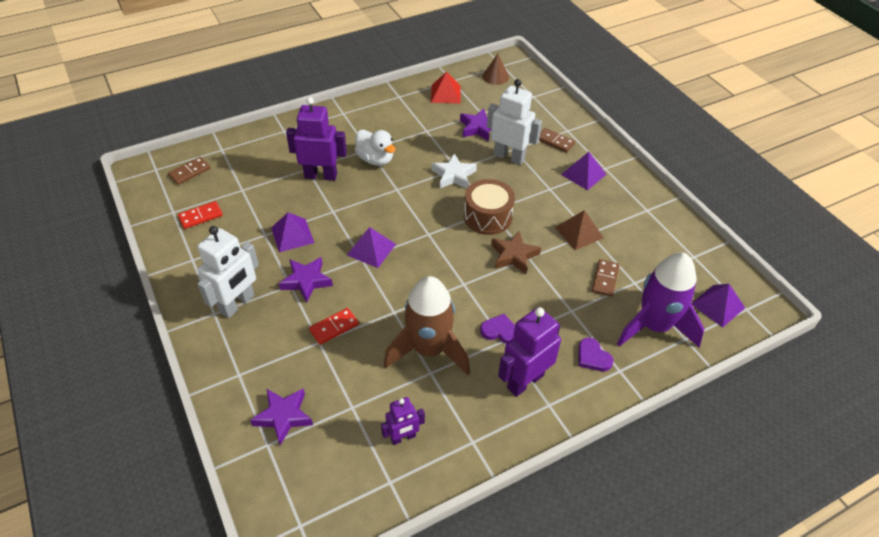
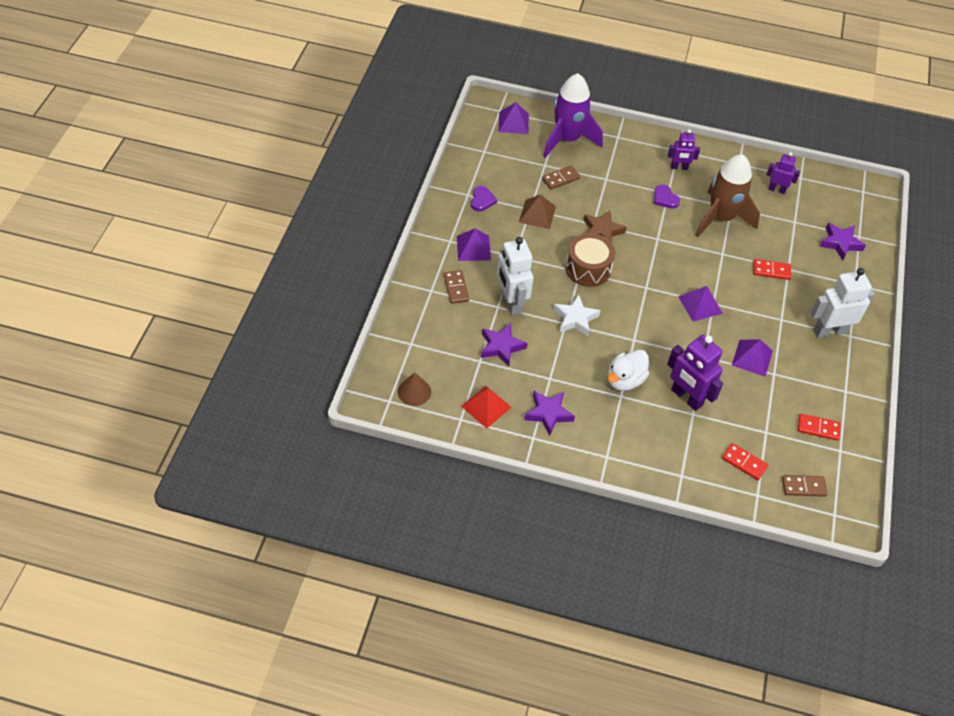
camera: 140 degrees left, 5 degrees up
purple star [279,257,333,303] -> purple star moved to [524,391,575,436]
white duck [355,130,396,166] -> white duck turned 135 degrees counterclockwise [608,350,649,391]
purple robot [498,307,561,397] -> purple robot [668,129,700,170], size x0.58
purple heart [578,338,614,371] -> purple heart moved to [471,186,497,211]
none -> red domino [722,443,768,480]

